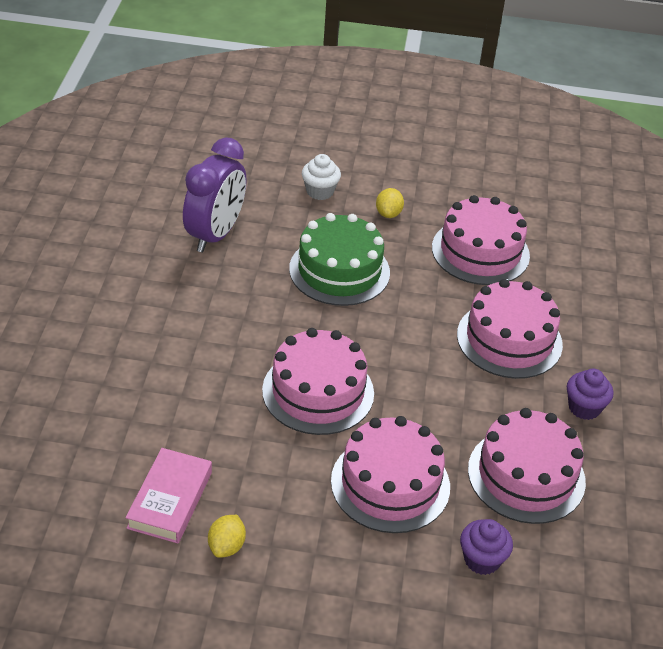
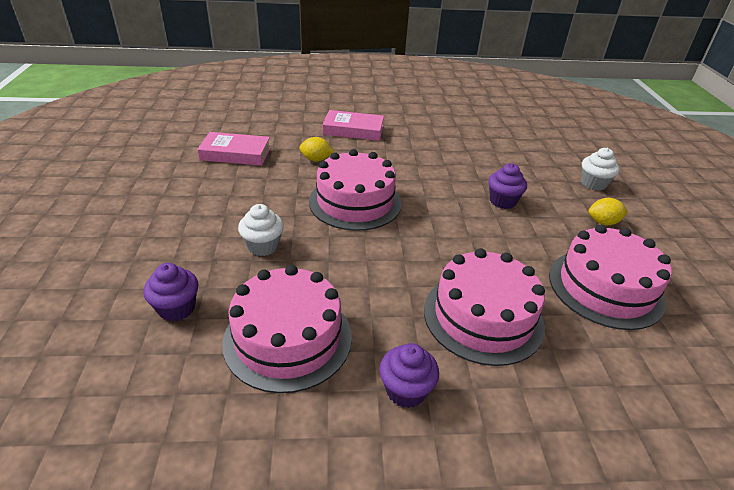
camera: 80 degrees right, 5 degrees down
purple clock [183,137,247,252] -> none
yellow lemon [208,515,246,558] -> yellow lemon moved to [299,137,334,162]
green cake [289,213,390,306] -> purple cupcake [488,163,527,209]
pink cake [331,416,450,533] -> white cupcake [238,204,284,256]
none -> pink book [323,110,384,141]

